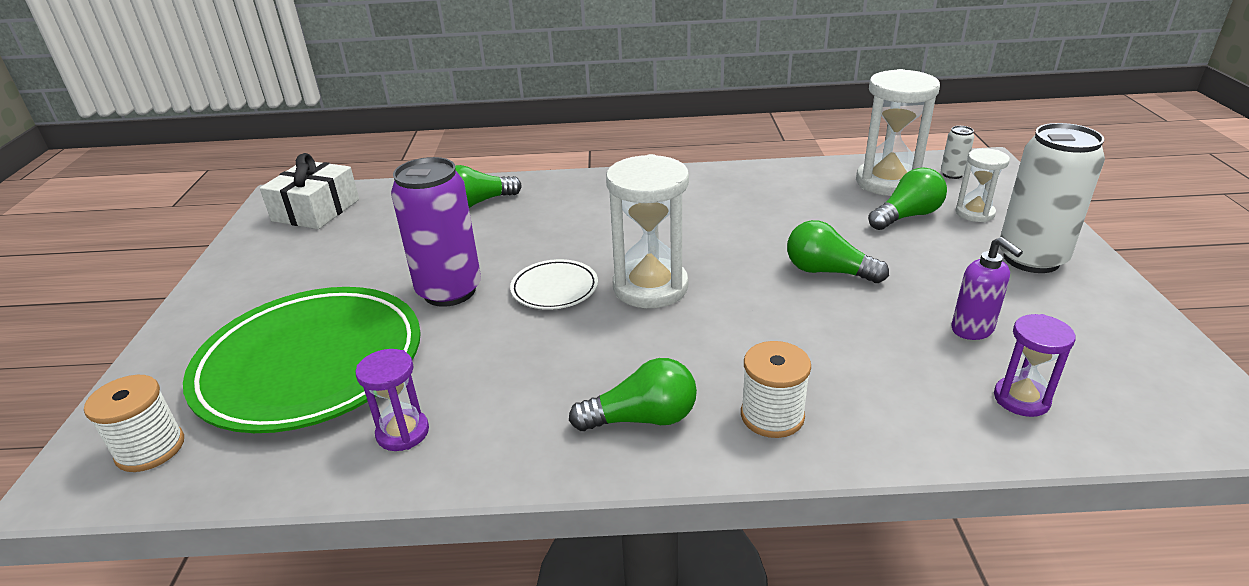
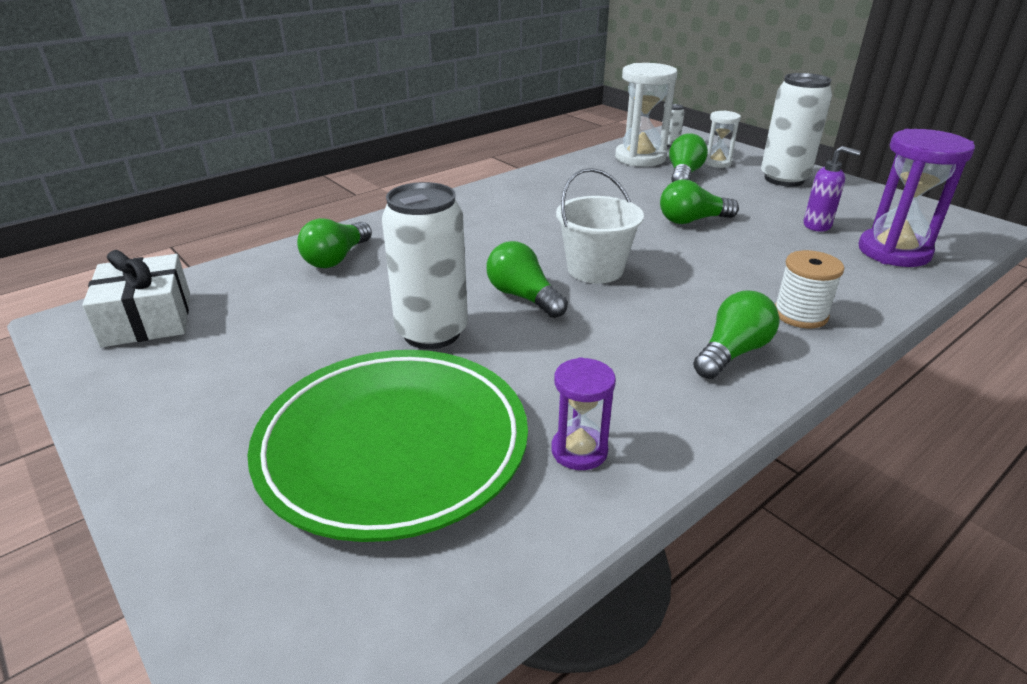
camera: 40 degrees left, 0 degrees up
white spool [84,375,184,472] -> none
purple can [391,157,481,307] -> white can [382,182,468,349]
white plate [510,259,598,310] -> green light bulb [486,241,568,318]
white hourglass [606,154,689,308] -> white bucket [556,168,644,283]
purple hourglass [994,314,1076,417] -> purple hourglass [858,129,975,267], size x1.82

